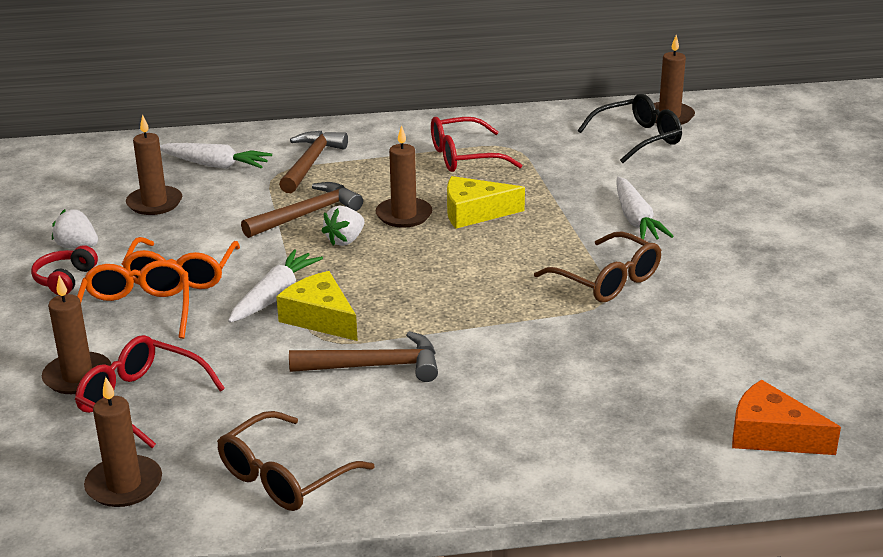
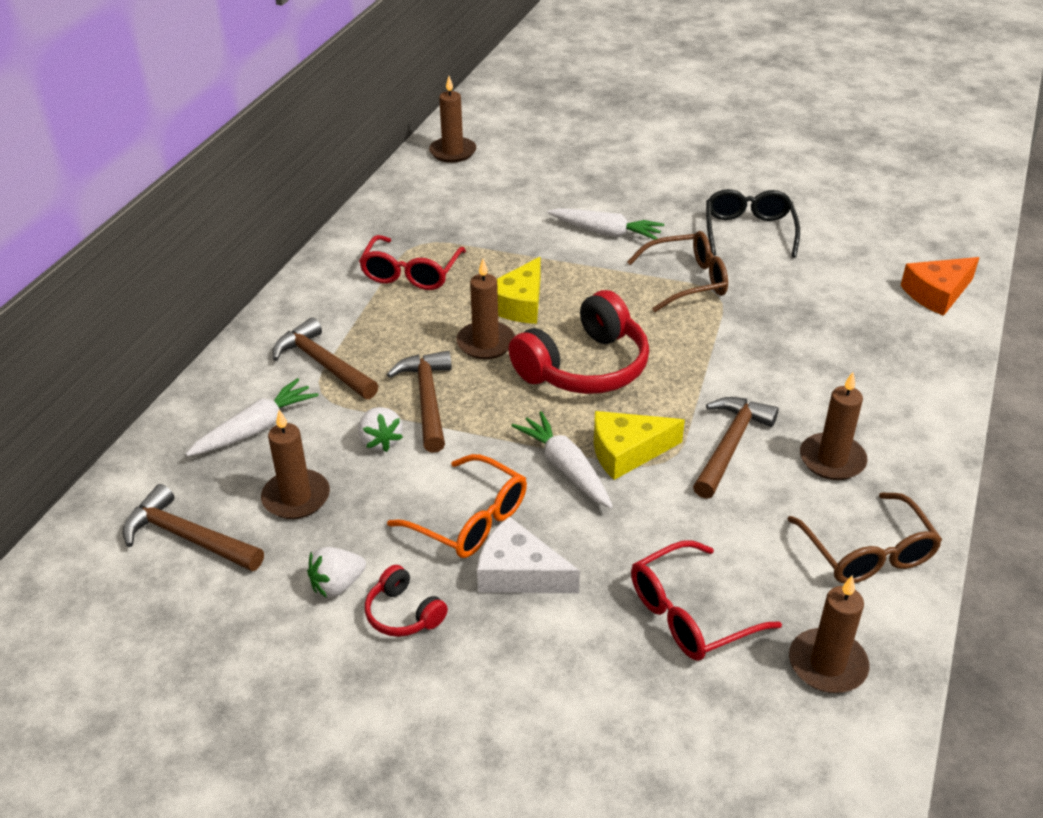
camera: 60 degrees left, 10 degrees up
brown candle [42,276,111,394] -> brown candle moved to [800,372,868,480]
orange glasses [77,260,189,339] -> white cheese [477,516,580,593]
white strawberry [322,206,365,246] -> white strawberry moved to [359,407,403,452]
black glasses [578,94,682,163] -> black glasses moved to [706,189,800,258]
none -> brown hammer [123,484,264,571]
none -> red headphones [508,290,649,394]

